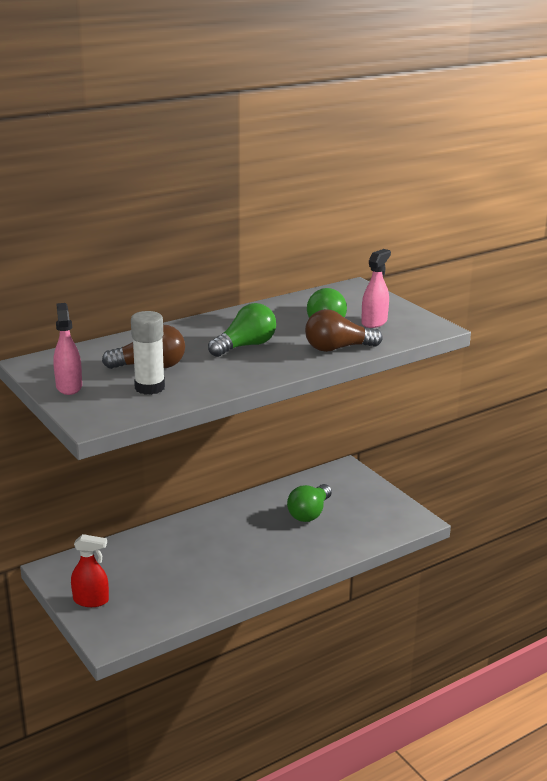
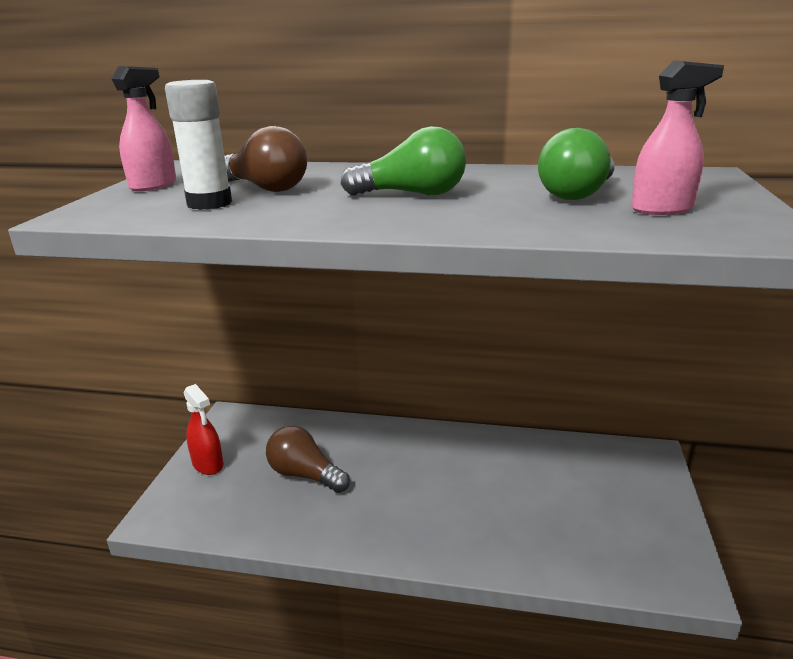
camera: 45 degrees right, 0 degrees up
green light bulb [287,484,332,522] -> none
brown light bulb [305,309,383,352] -> brown light bulb moved to [266,425,350,493]

